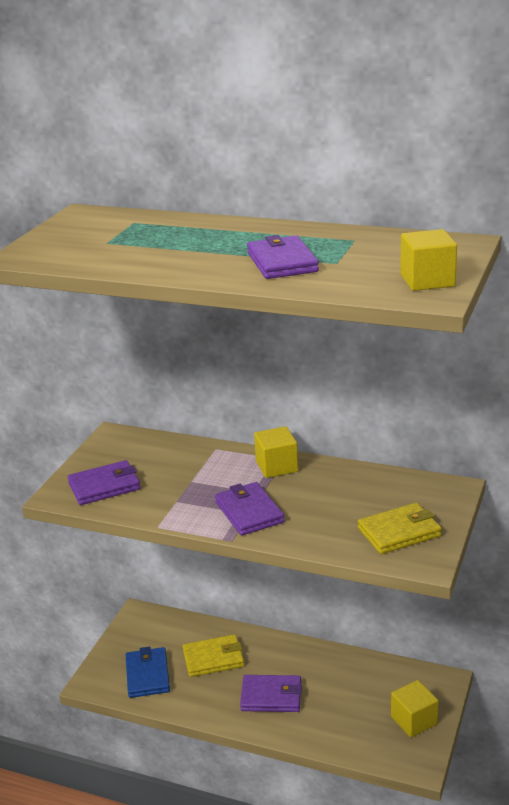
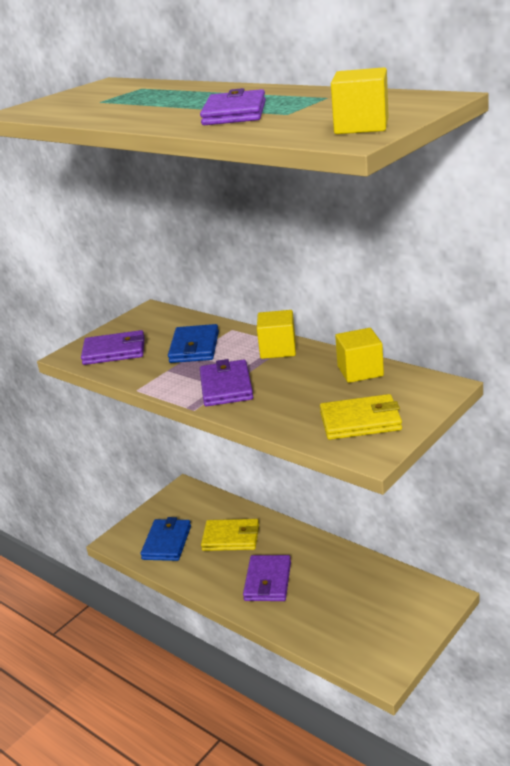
camera: 20 degrees right, 0 degrees up
purple wallet [240,675,302,712] -> purple wallet turned 75 degrees clockwise [243,555,291,601]
yellow cube [391,680,439,737] -> yellow cube moved to [335,328,384,383]
none -> blue wallet [168,324,219,363]

